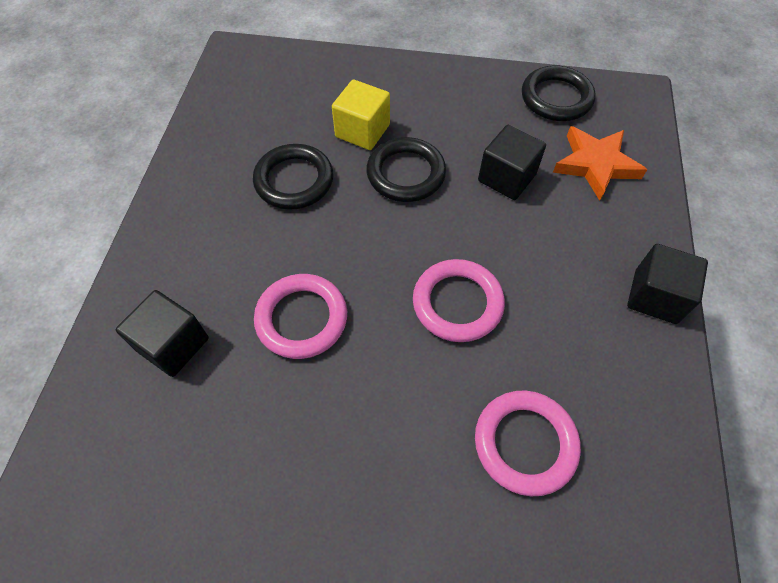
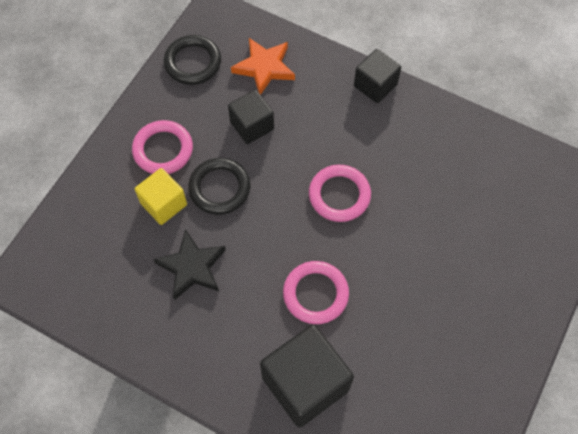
camera: 70 degrees left, 5 degrees up
black cube [116,290,209,377] -> black cube [260,325,354,428], size x1.69
black ring [253,144,333,210] -> black star [153,229,226,300]
pink ring [475,391,581,496] -> pink ring moved to [132,120,193,174]

